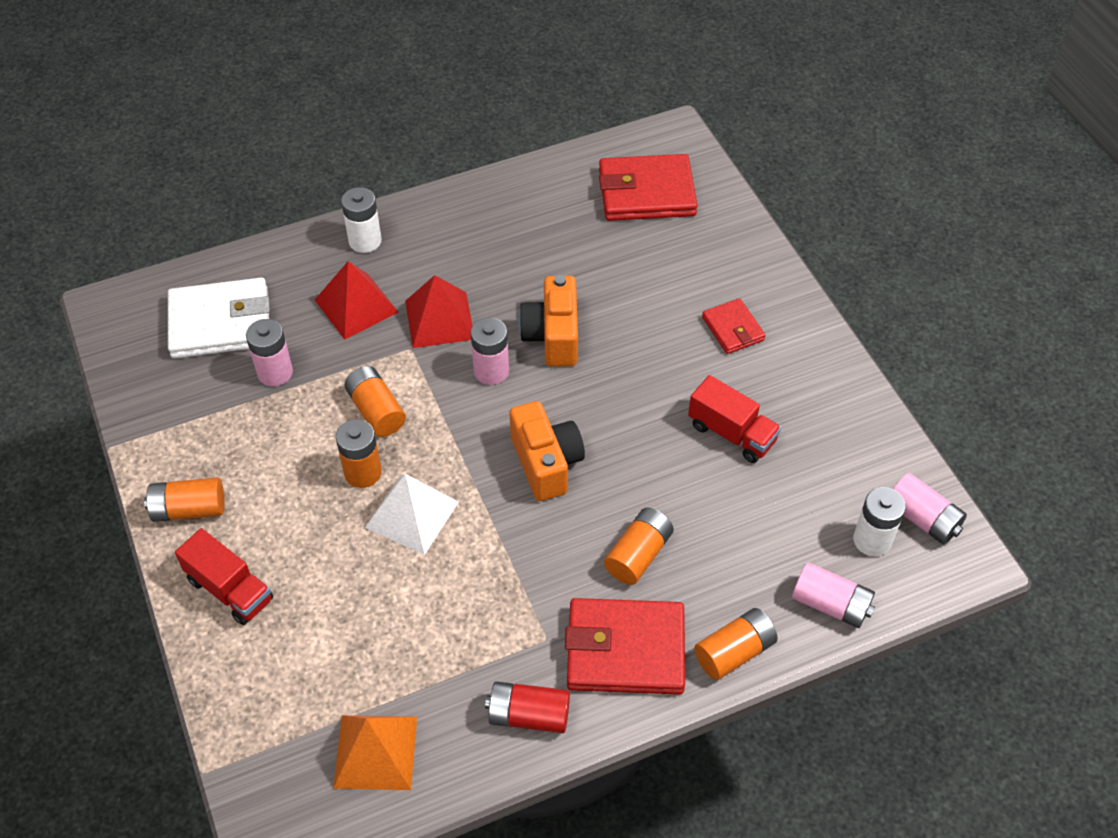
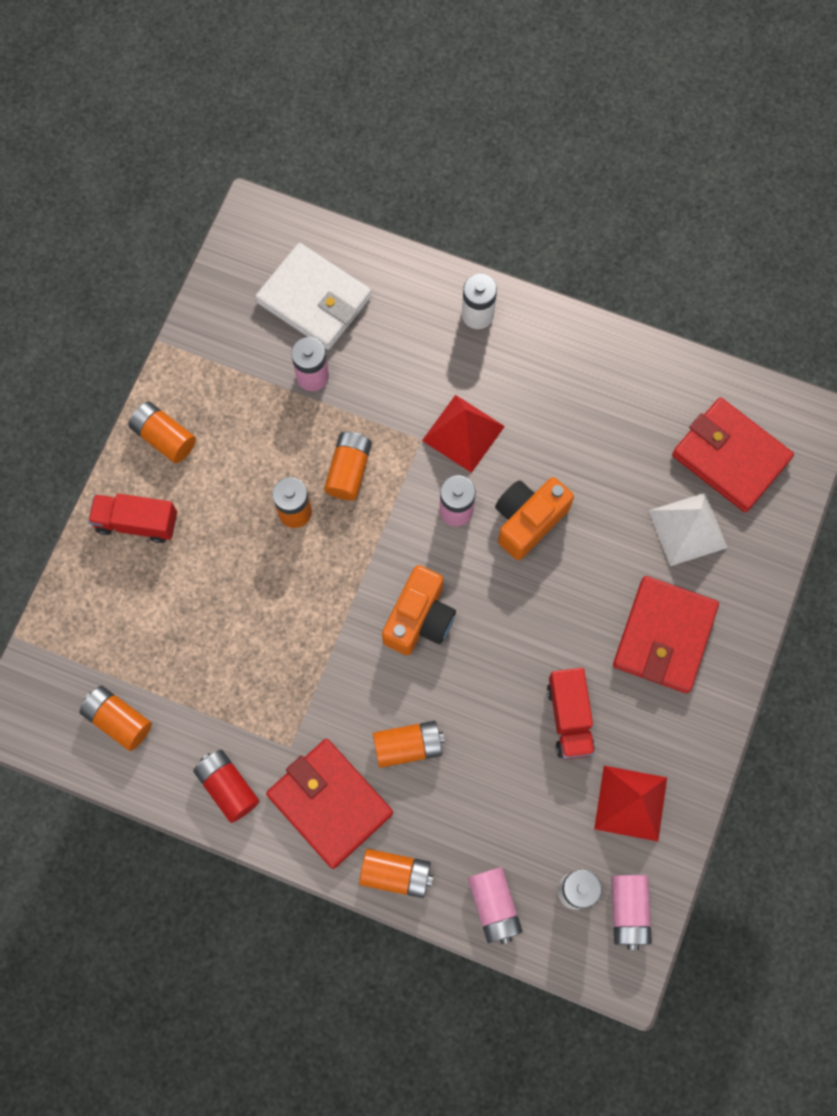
camera: 45 degrees right, 20 degrees up
red truck [175,528,273,625] -> red truck turned 105 degrees clockwise [88,494,177,543]
red pyramid [315,261,398,340] -> red pyramid moved to [594,766,667,841]
orange pyramid [333,715,417,790] -> orange battery [80,686,152,751]
white pyramid [365,474,459,555] -> white pyramid moved to [649,493,727,566]
red wallet [702,298,766,354] -> red wallet [613,576,719,693], size x1.83

